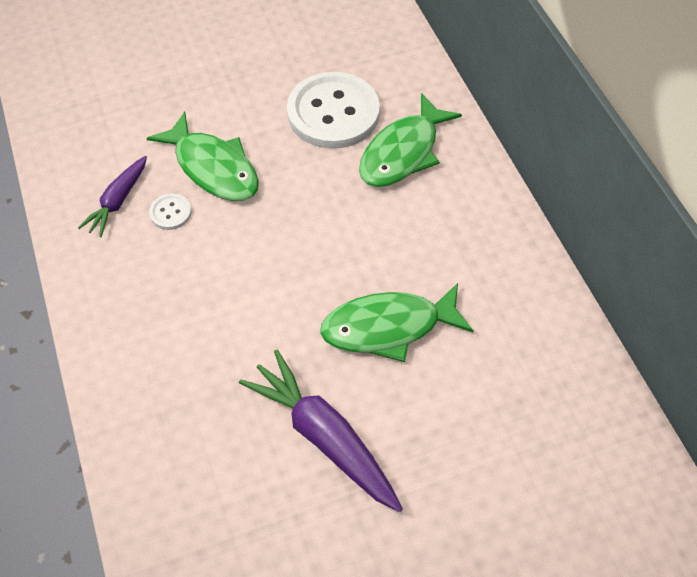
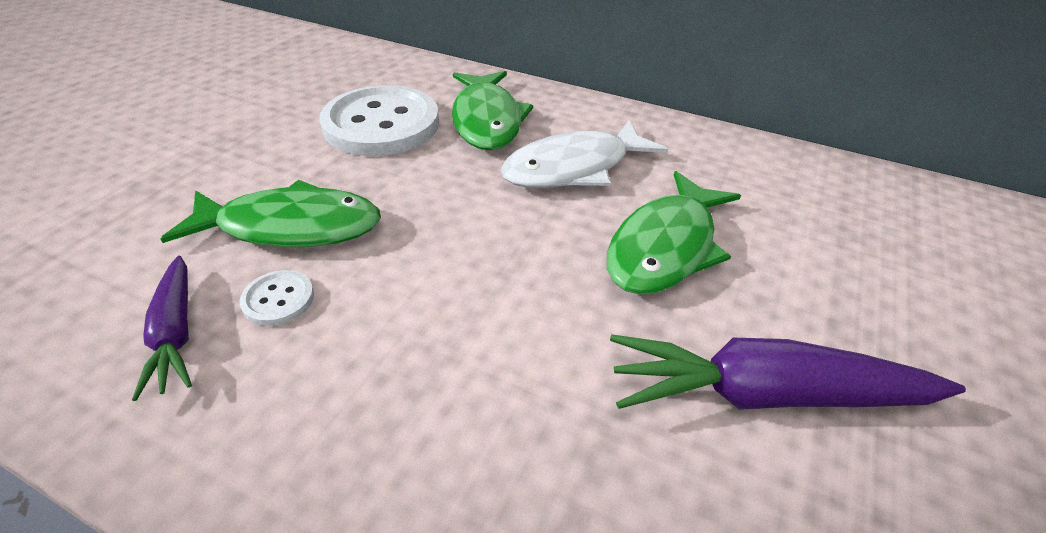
camera: 45 degrees left, 15 degrees down
none -> white fish [501,120,668,188]

